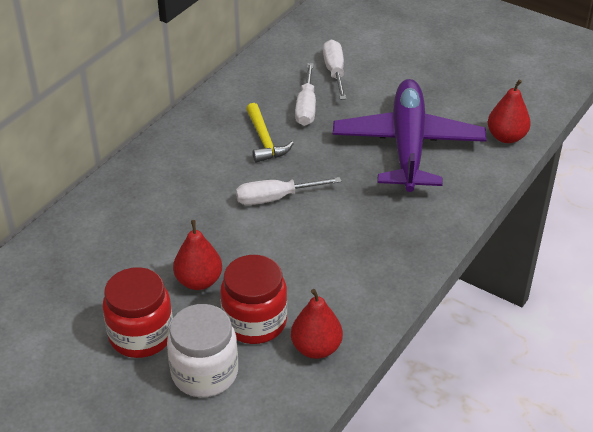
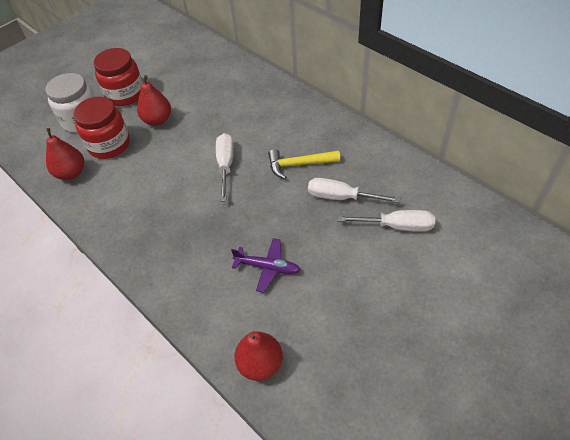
camera: 105 degrees right, 10 degrees up
purple plane [333,79,487,192] -> purple plane [231,238,300,293], size x0.42

